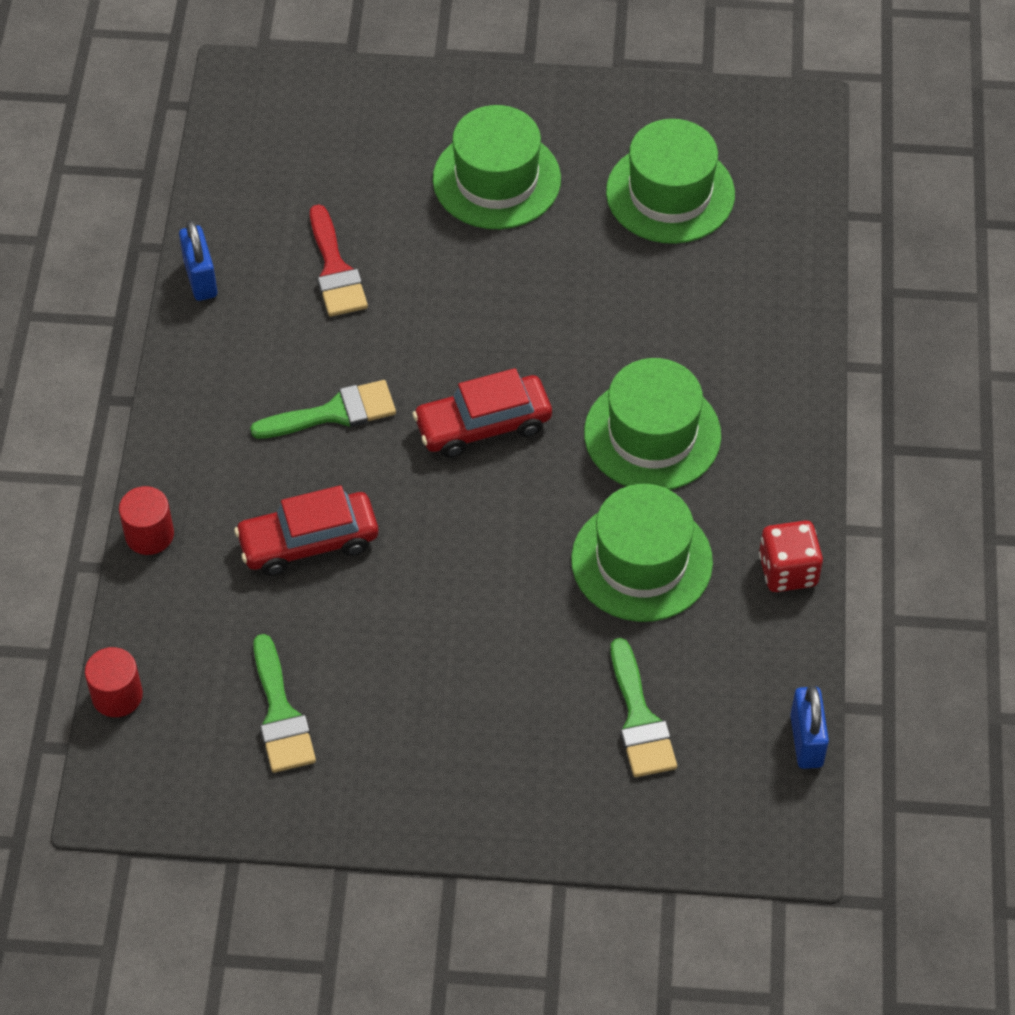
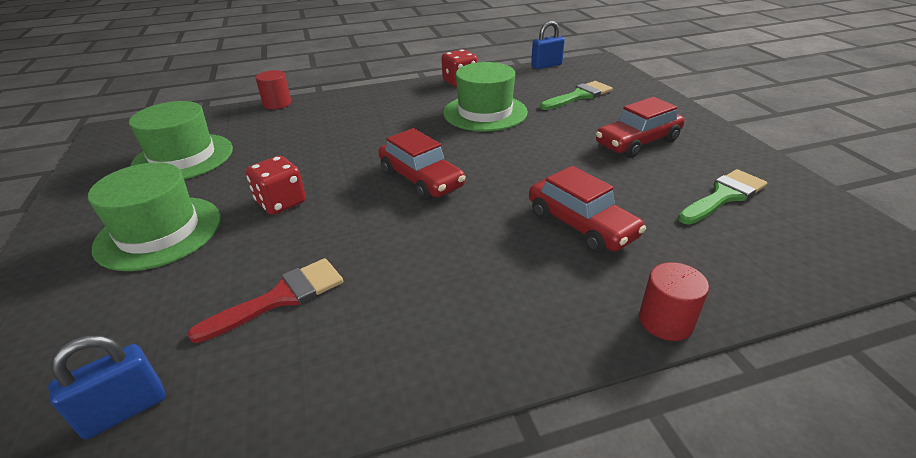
camera: 110 degrees left, 20 degrees down
red cylinder [85,647,143,717] -> red cylinder moved to [256,70,291,109]
blue padlock [179,220,217,301] -> blue padlock moved to [48,335,165,439]
green brush [250,380,396,439] -> none
green hat [584,358,721,490] -> none
none -> red dice [246,156,306,215]
none -> red car [596,97,685,158]

